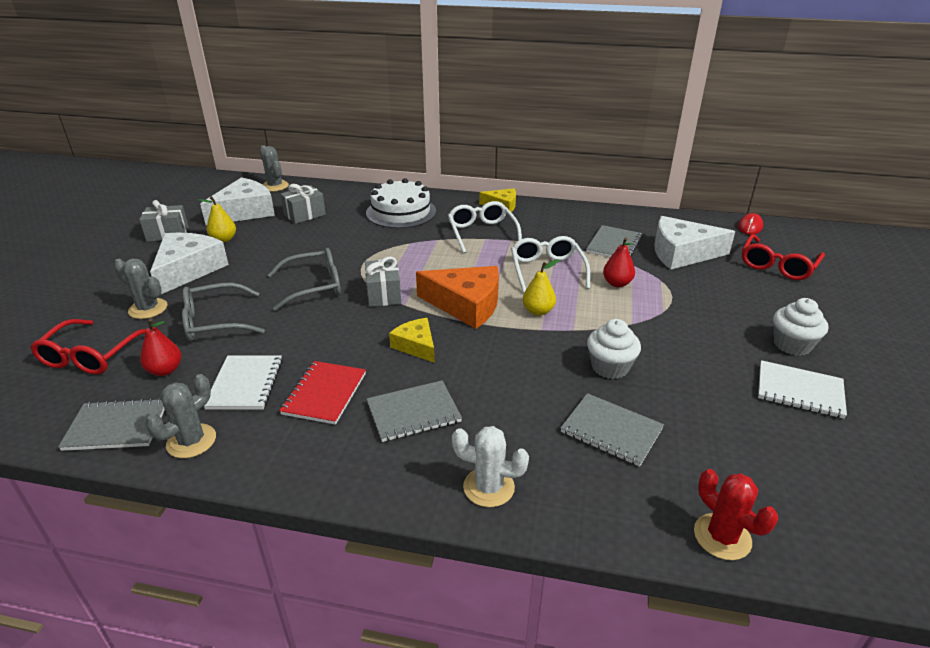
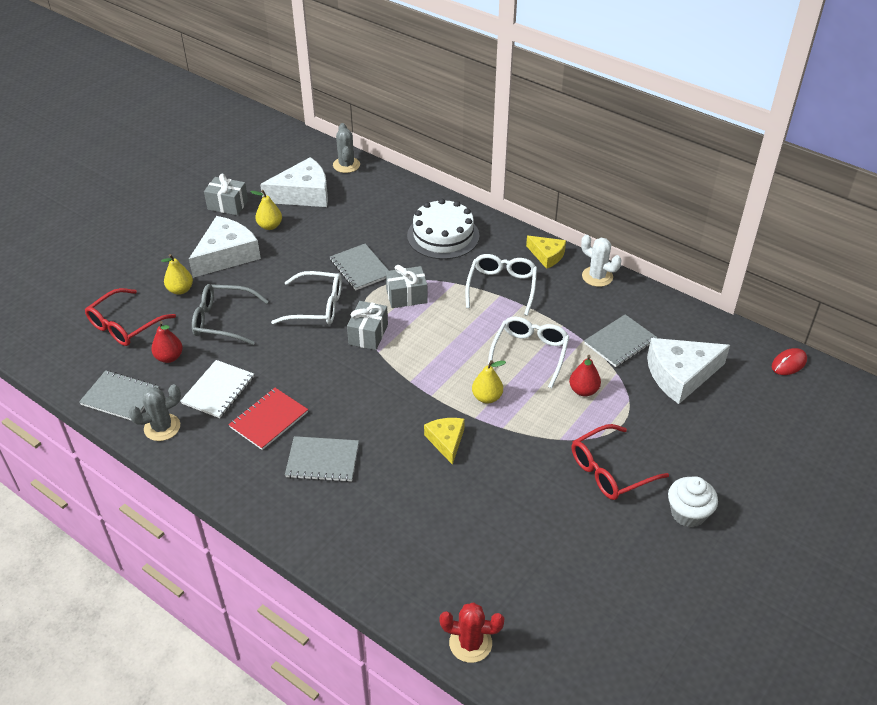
camera: 25 degrees right, 10 degrees up
grey cactus [113,259,168,319] -> yellow pear [161,254,193,295]
grey glasses [268,248,341,311] -> white glasses [271,271,342,324]
grey gift [280,184,326,224] -> grey gift moved to [386,265,428,308]
yellow cheese [389,318,435,363] -> yellow cheese moved to [424,418,465,465]
orange cheese [416,266,499,329] -> none
white cactus [452,426,529,507] -> white cactus moved to [581,235,621,287]
grey notebook [561,393,664,467] -> grey notebook moved to [330,244,389,290]
white cupcake [587,319,641,379] -> none
white cheese [654,216,735,270] -> white cheese turned 45 degrees counterclockwise [647,338,730,404]
red cactus [694,469,778,560] -> red cactus turned 75 degrees counterclockwise [440,602,505,663]
red glasses [742,234,825,280] -> red glasses moved to [572,424,669,500]
white notebook [758,360,847,419] -> none

